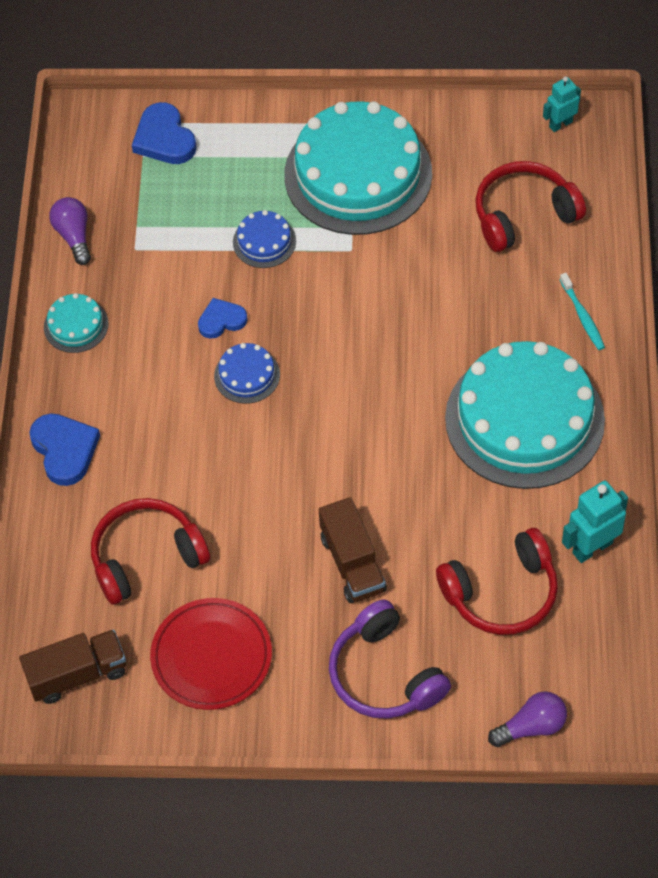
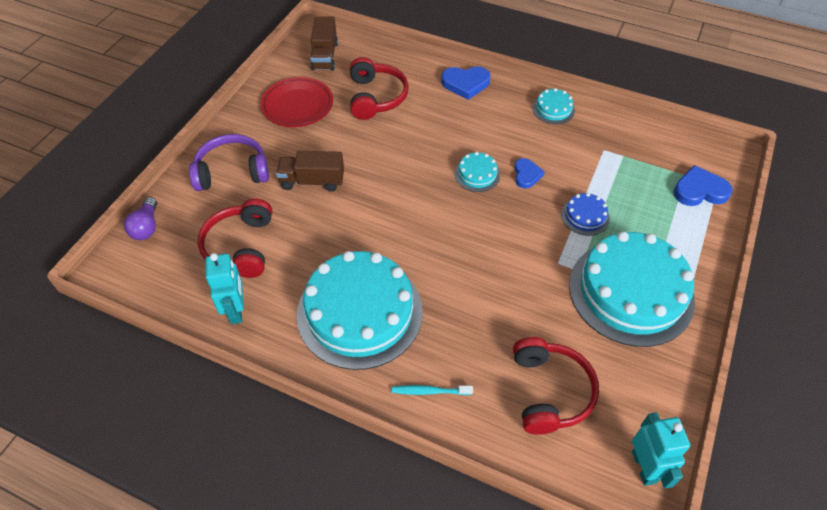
camera: 110 degrees right, 5 degrees down
purple light bulb [49,197,91,265] -> none
blue cake [214,343,280,404] -> turquoise cake [454,152,500,192]
turquoise robot [543,76,581,132] -> turquoise robot [632,412,690,488], size x1.54

